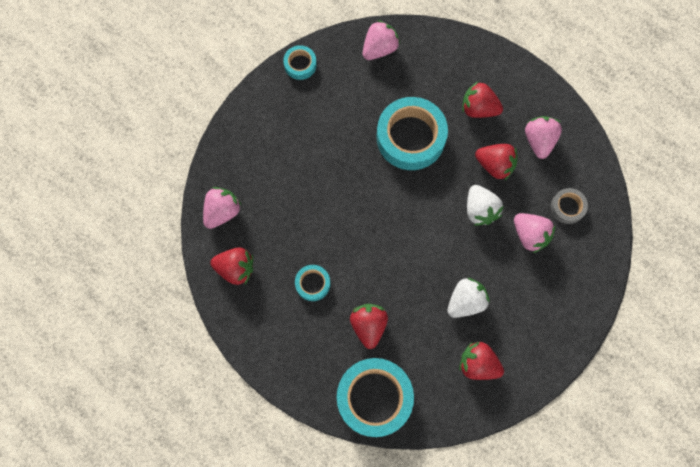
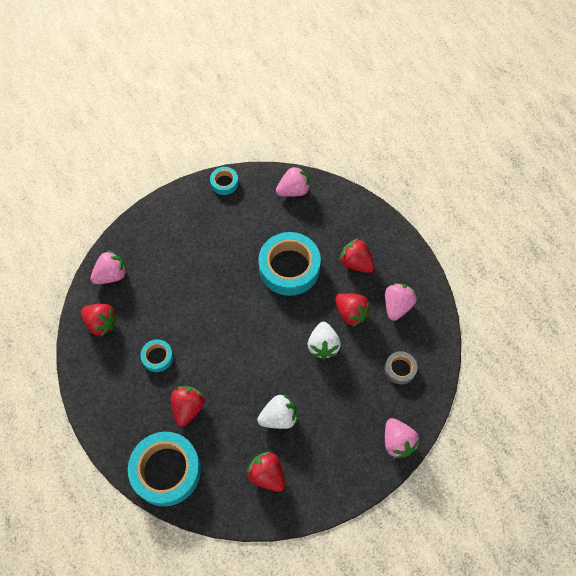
camera: 20 degrees right, 10 degrees down
pink strawberry [514,213,555,253] -> pink strawberry moved to [385,418,420,459]

